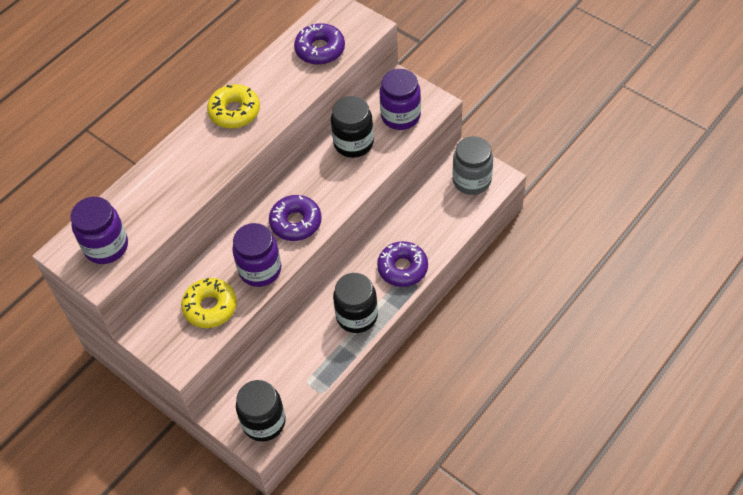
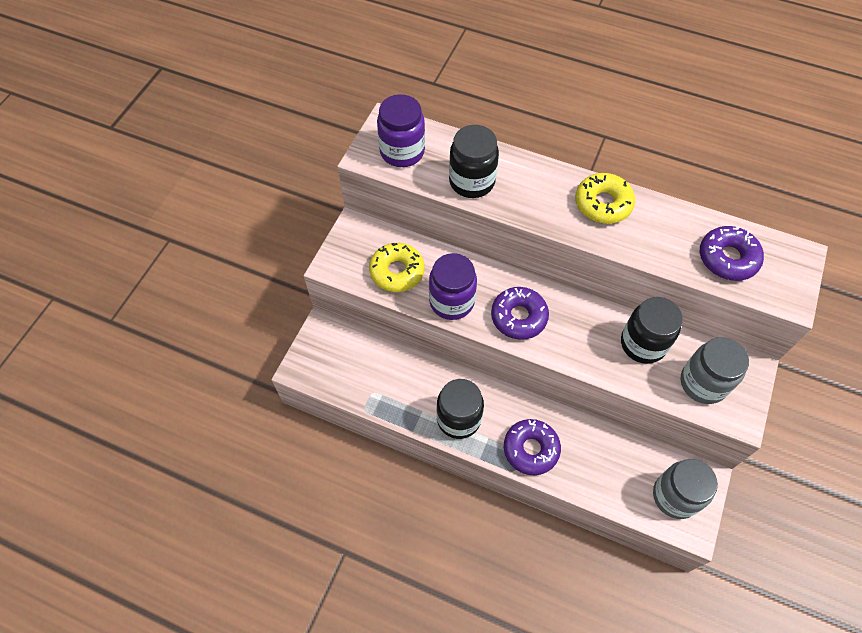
camera: 70 degrees right, 5 degrees up
black jar [236,380,286,442] -> black jar moved to [449,125,499,198]
purple jar [380,69,421,130] -> grey jar [681,337,749,404]

